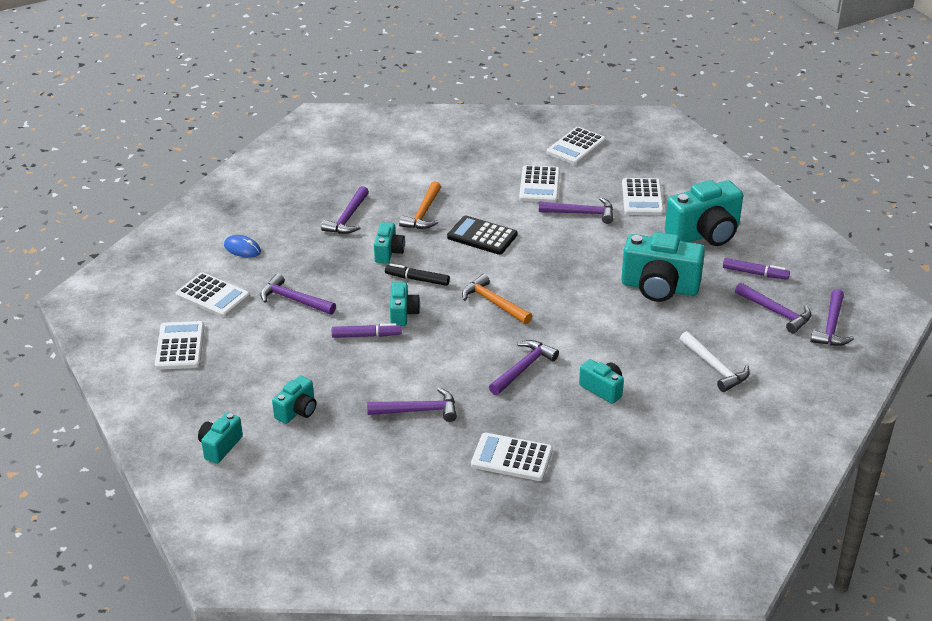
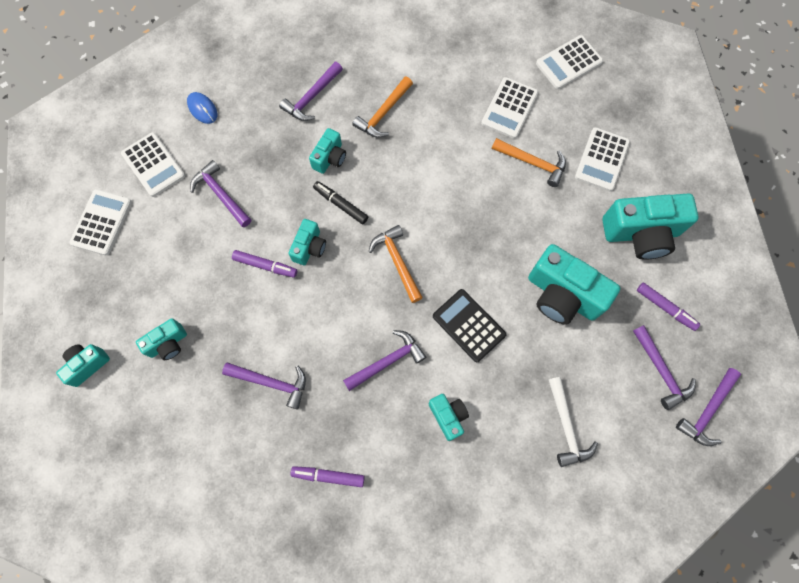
camera: 20 degrees right, 35 degrees up
black calculator [447,215,517,255] -> black calculator moved to [433,289,507,362]
white calculator [471,433,553,481] -> purple marker [291,466,365,487]
purple hammer [539,198,613,224] -> orange hammer [492,138,566,187]

